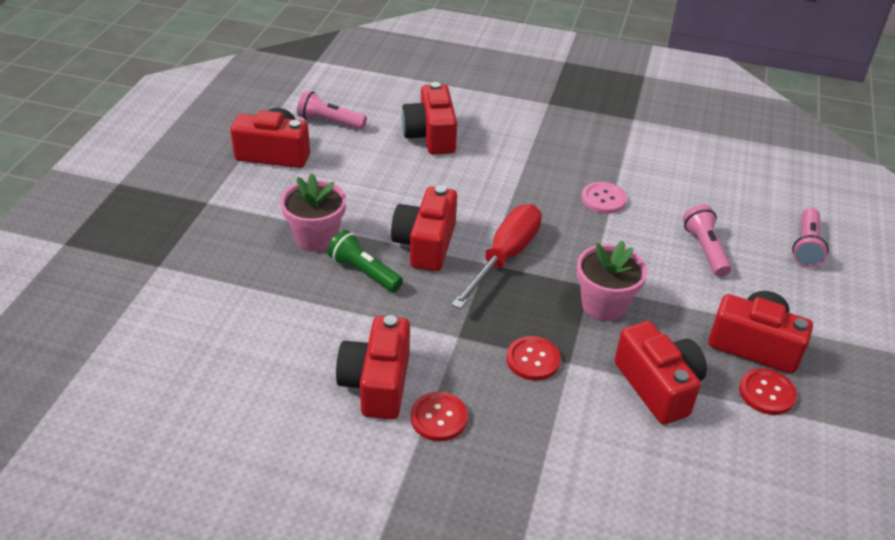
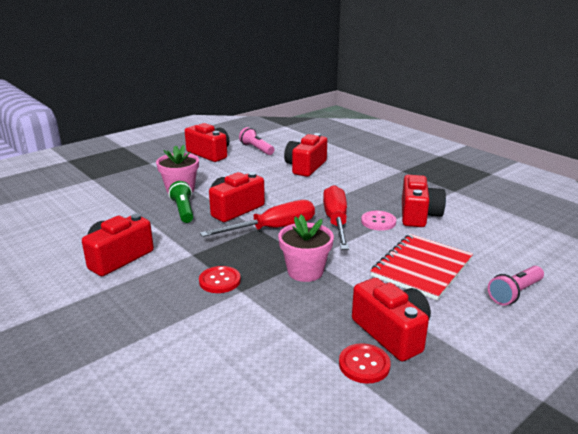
camera: 35 degrees right, 15 degrees down
red button [410,392,468,441] -> none
red camera [615,321,707,425] -> red camera moved to [402,175,446,227]
pink flashlight [683,205,731,277] -> red notebook [370,234,473,301]
none -> red screwdriver [323,185,349,250]

